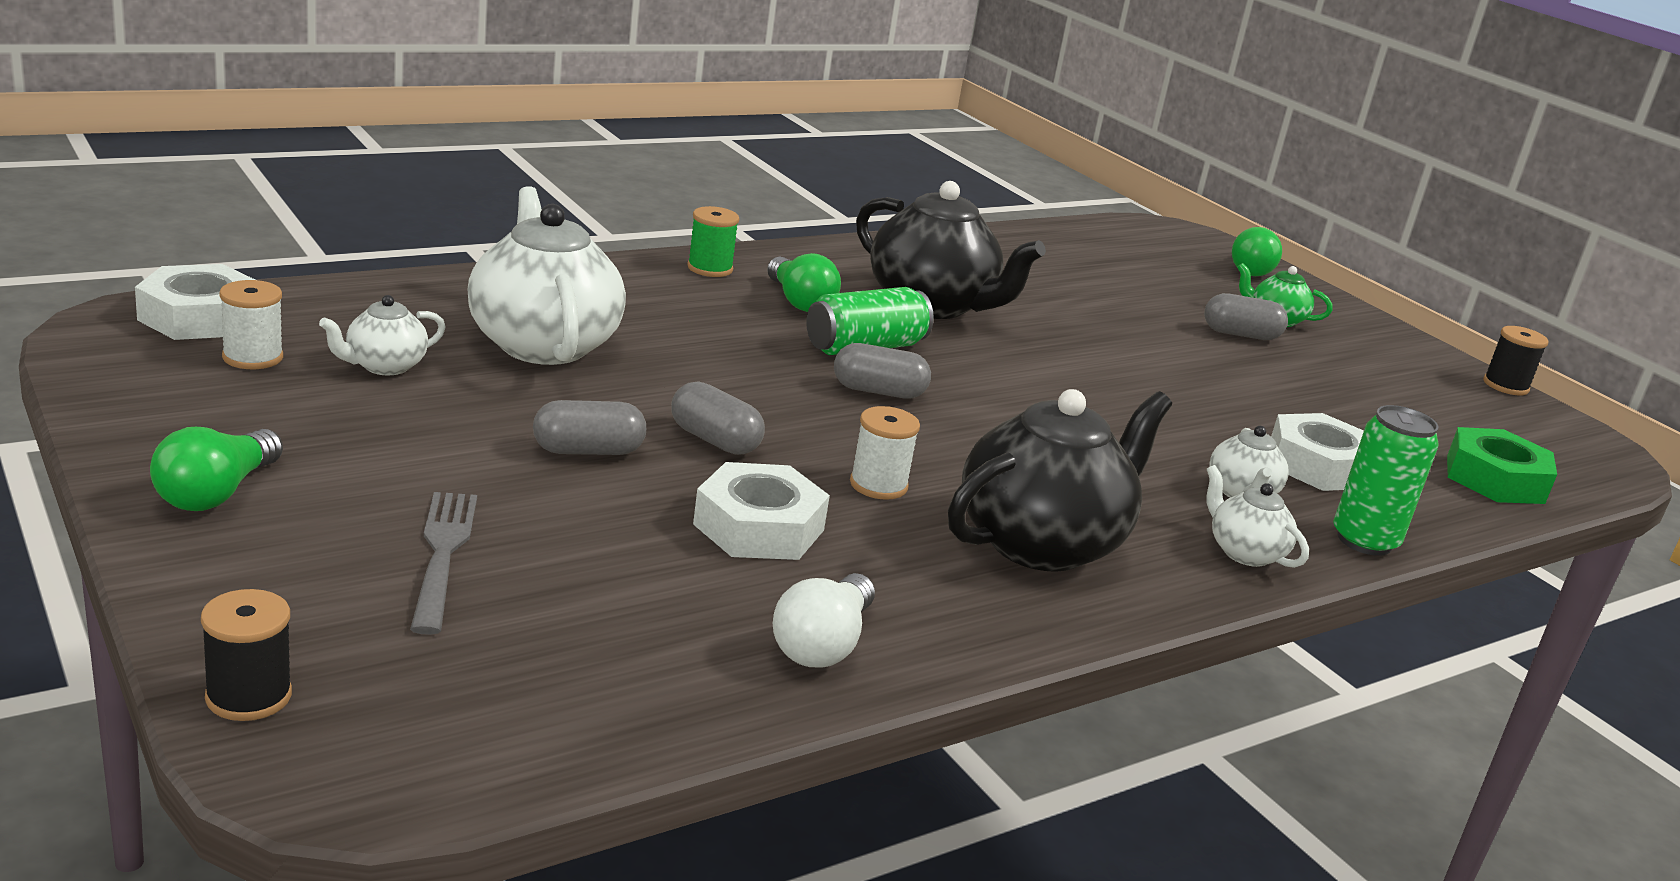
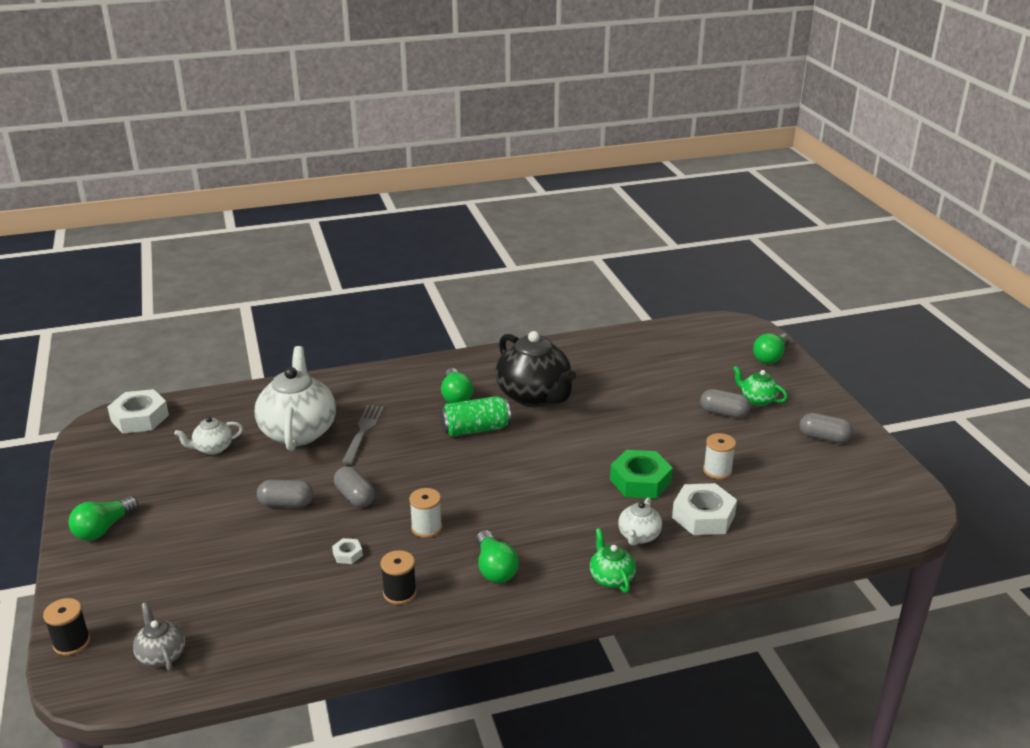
camera: 20 degrees right, 5 degrees up
white spool [219,280,283,369] -> white spool moved to [703,433,736,479]
grey fork [410,492,477,635] -> grey fork moved to [341,405,384,465]
green spool [687,206,739,277] -> none
white nut [693,462,830,560] -> white nut [332,538,363,564], size x0.46
white light bulb [773,573,875,668] -> none
grey capsule [834,343,931,399] -> grey capsule moved to [800,413,853,443]
black teapot [948,389,1172,572] -> green light bulb [476,530,519,583]
white teapot [1206,465,1309,568] -> green teapot [590,528,636,593]
green can [1333,405,1439,556] -> none
green nut [1447,427,1557,504] -> green nut moved to [610,450,673,499]
black spool [1483,326,1549,395] -> black spool moved to [381,550,417,605]
none -> grey teapot [133,602,185,671]

